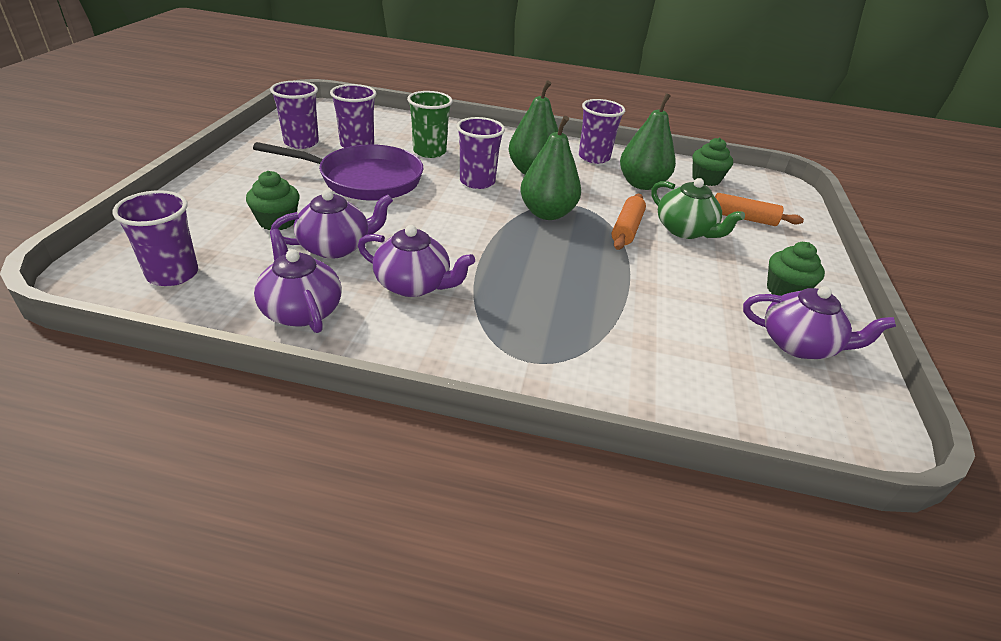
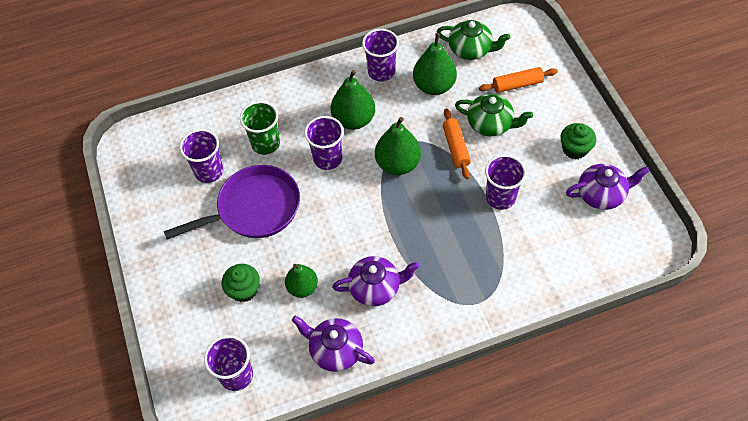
camera: 25 degrees left, 20 degrees up
purple cup [270,81,319,149] -> purple cup moved to [485,155,526,210]
purple teapot [271,189,393,259] -> green pear [285,264,318,298]
green cupcake [692,138,733,186] -> green teapot [437,20,510,60]

